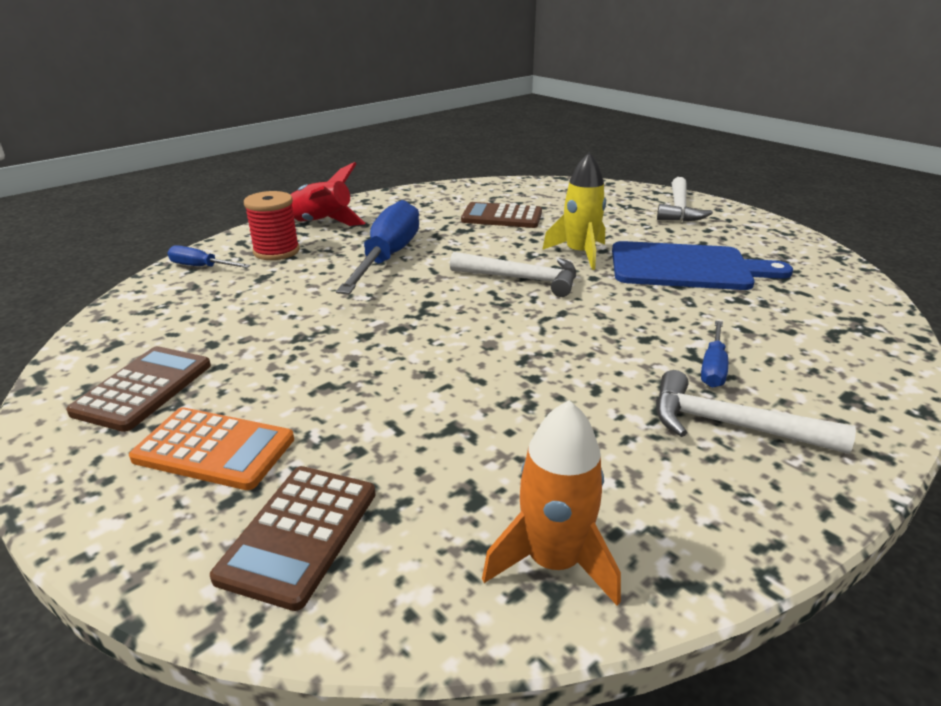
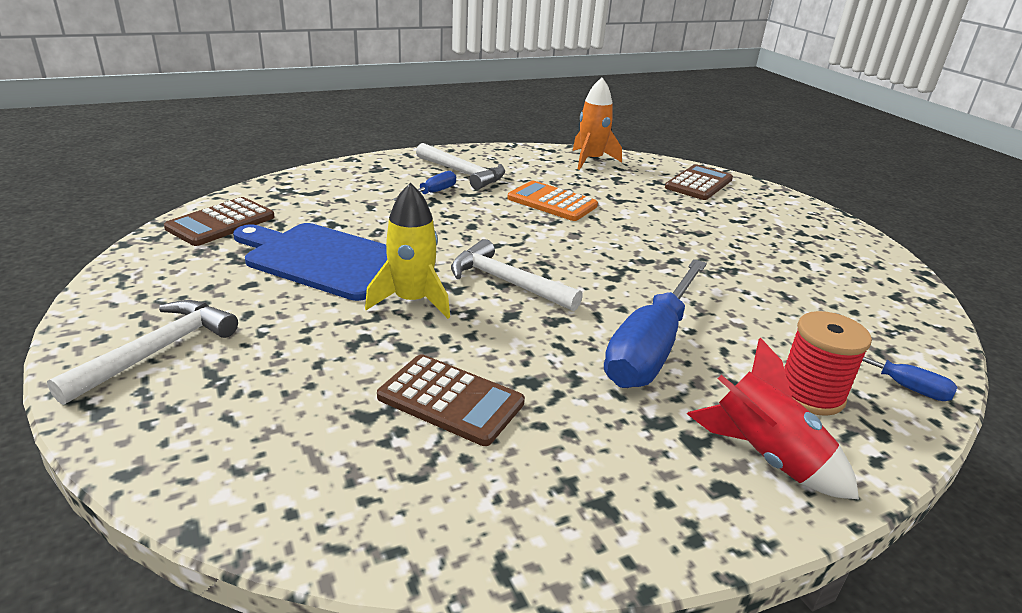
camera: 165 degrees left, 0 degrees up
brown calculator [66,346,211,432] -> brown calculator moved to [164,197,275,246]
orange calculator [129,407,294,490] -> orange calculator moved to [507,181,598,221]

